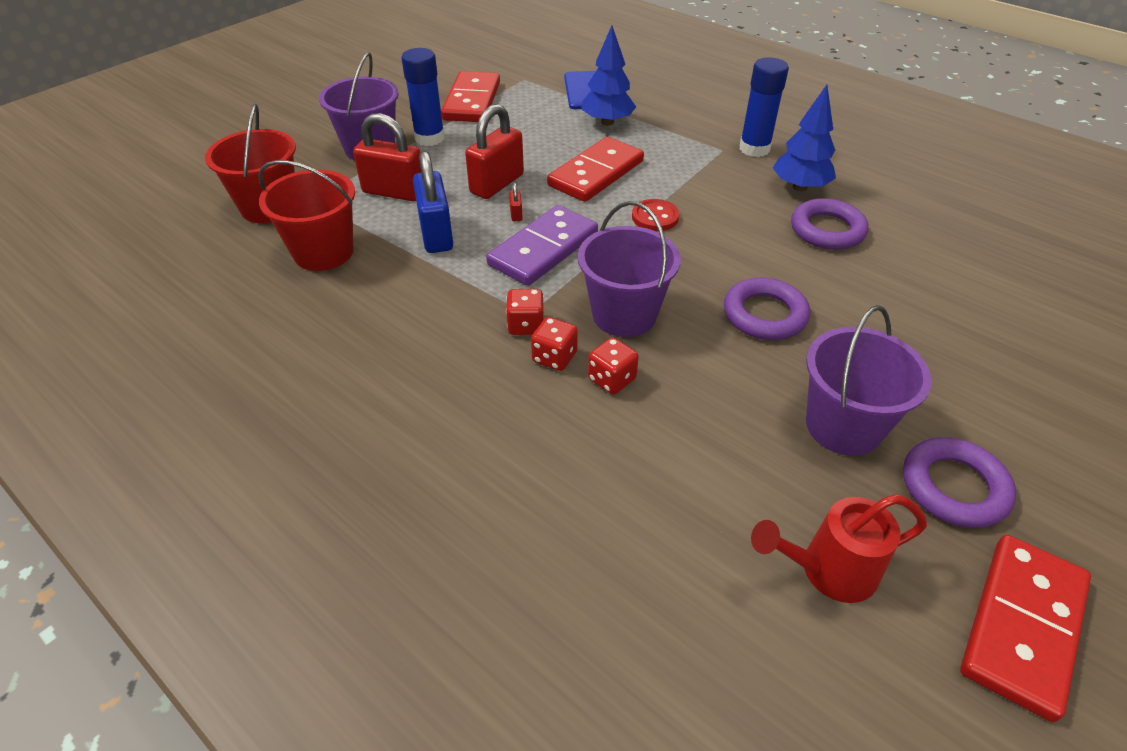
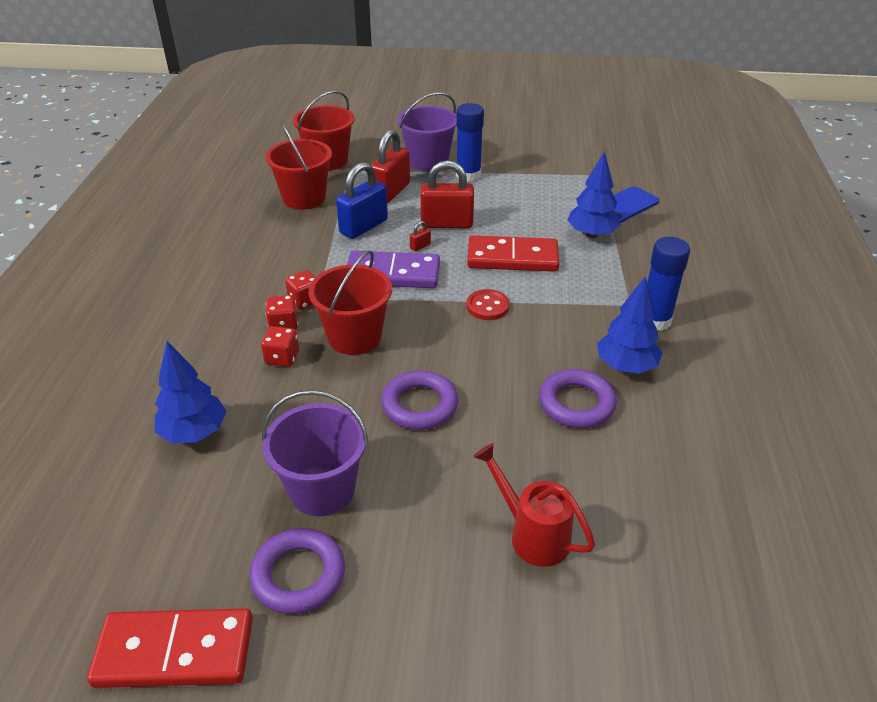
camera: 55 degrees right, 5 degrees down
red padlock [353,113,421,201] -> red padlock turned 45 degrees clockwise [371,129,410,203]
red domino [441,71,500,122] -> none
purple bucket [578,201,681,337] -> red bucket [308,250,392,355]
red watering can [751,494,927,603] -> red watering can moved to [473,443,595,567]
none -> blue tree [155,341,227,444]

